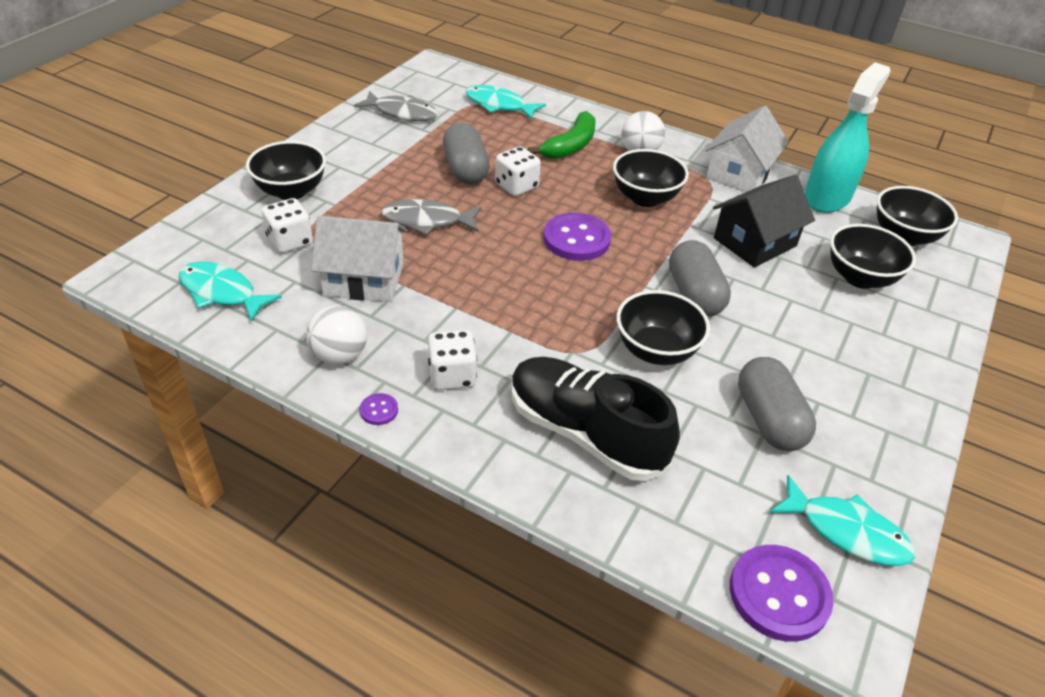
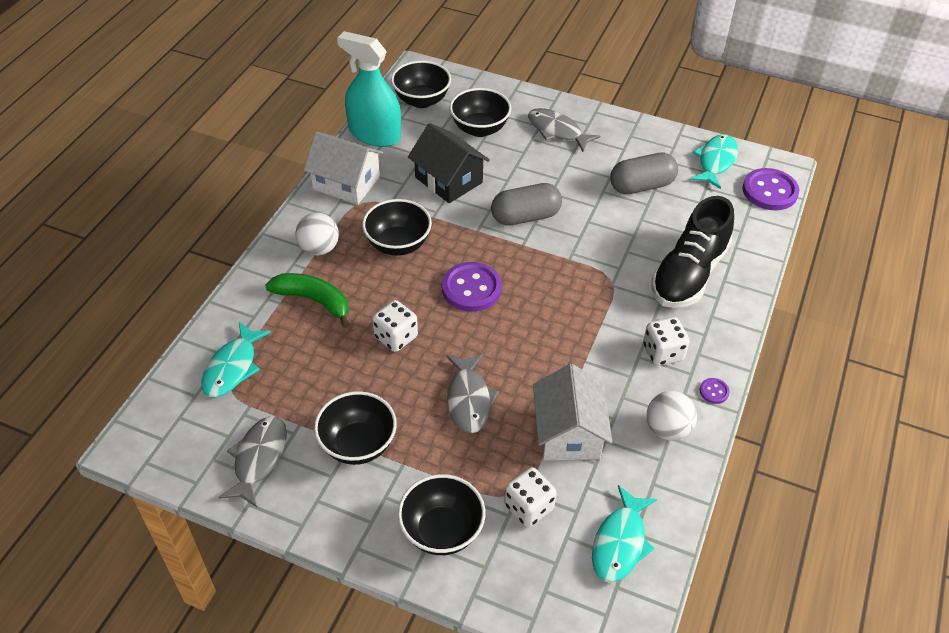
camera: 95 degrees left, 5 degrees up
grey capsule [443,123,490,184] -> none
black bowl [616,290,710,365] -> black bowl moved to [314,391,397,465]
none -> grey fish [528,108,600,152]

